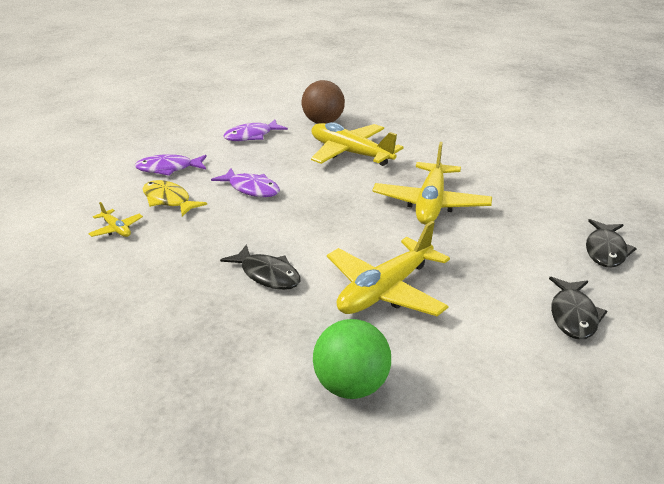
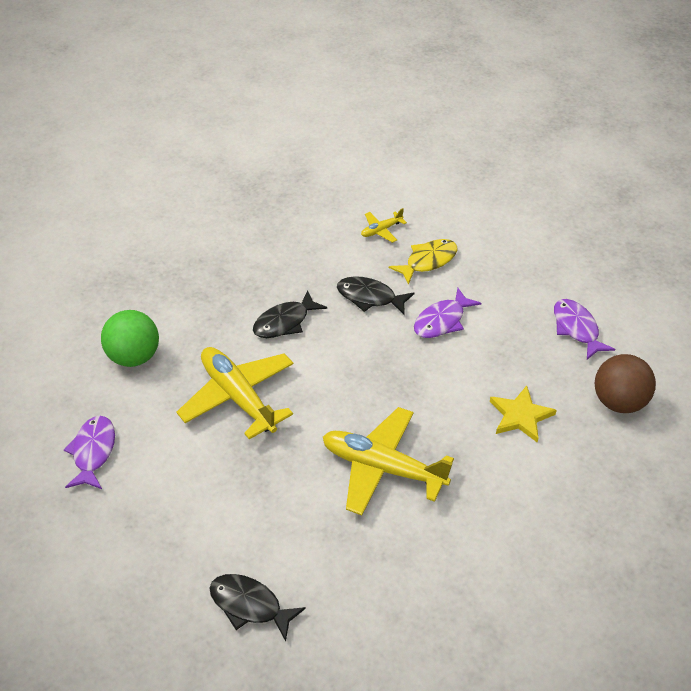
camera: 100 degrees right, 15 degrees up
purple fish [135,154,207,176] -> purple fish moved to [64,416,115,489]
yellow plane [311,122,404,166] -> yellow star [490,386,557,442]
black fish [549,277,607,340] -> black fish moved to [337,276,414,315]

